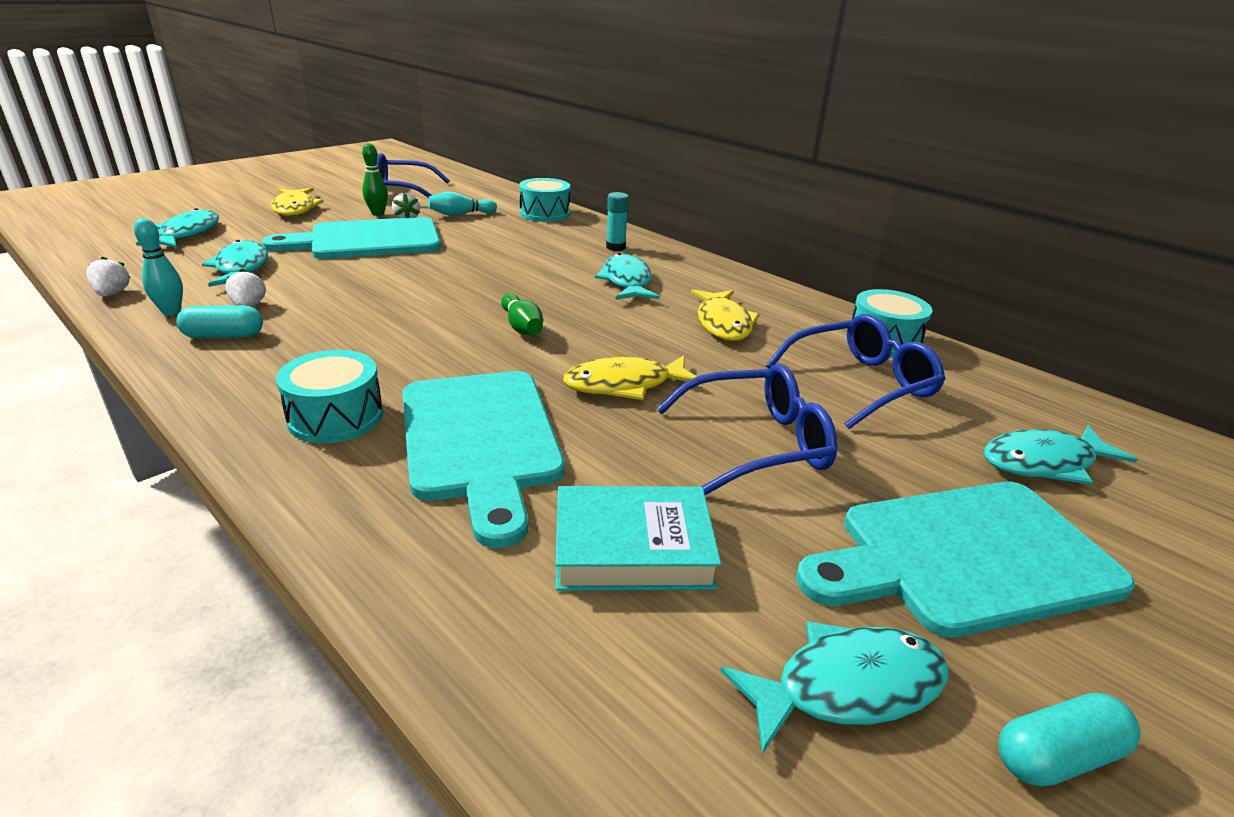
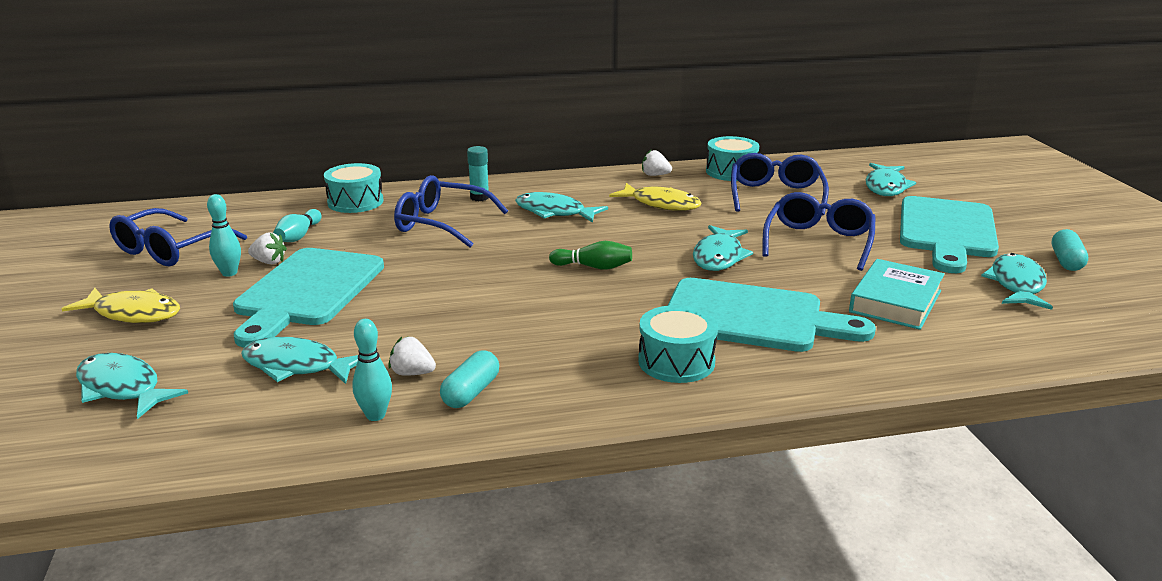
camera: 55 degrees left, 5 degrees down
white strawberry [86,256,131,297] -> white strawberry moved to [642,150,672,176]
green bowling pin [362,143,388,216] -> turquoise bowling pin [207,194,241,277]
yellow fish [563,355,703,400] -> turquoise fish [693,225,753,271]
none -> blue glasses [394,175,508,248]

